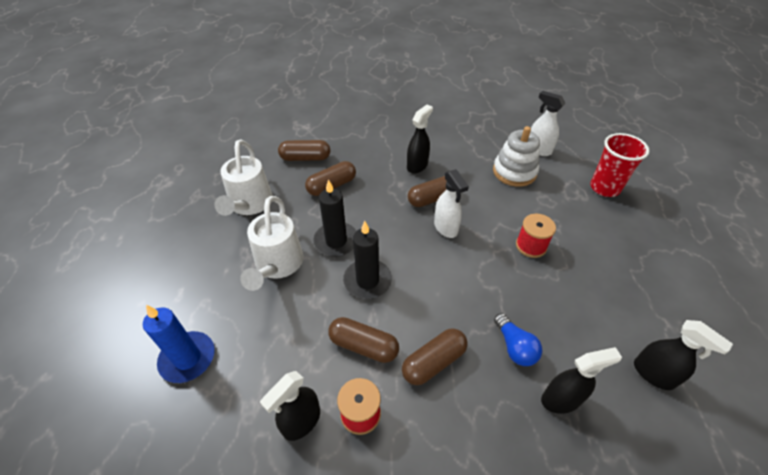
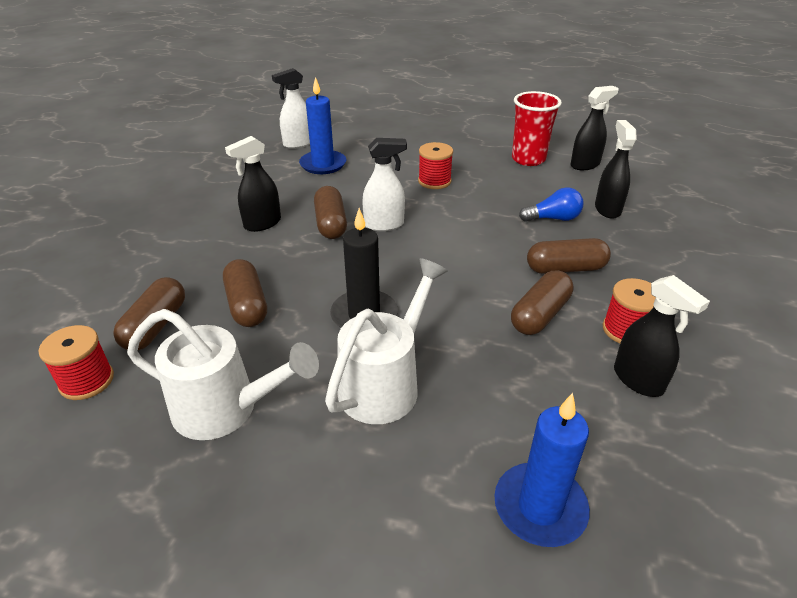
camera: 75 degrees left, 10 degrees down
white watering can [240,196,304,291] -> white watering can turned 75 degrees counterclockwise [325,258,448,424]
black candle [343,221,392,299] -> none
brown capsule [402,328,467,385] -> brown capsule turned 75 degrees counterclockwise [527,238,611,274]
black spray bottle [407,105,433,174] -> black spray bottle turned 90 degrees counterclockwise [225,136,281,232]
white stacking toy [493,126,540,187] -> blue candle [299,77,346,174]
red cup [590,133,649,197] -> red cup moved to [512,91,562,166]
none -> red spool [38,325,114,400]

